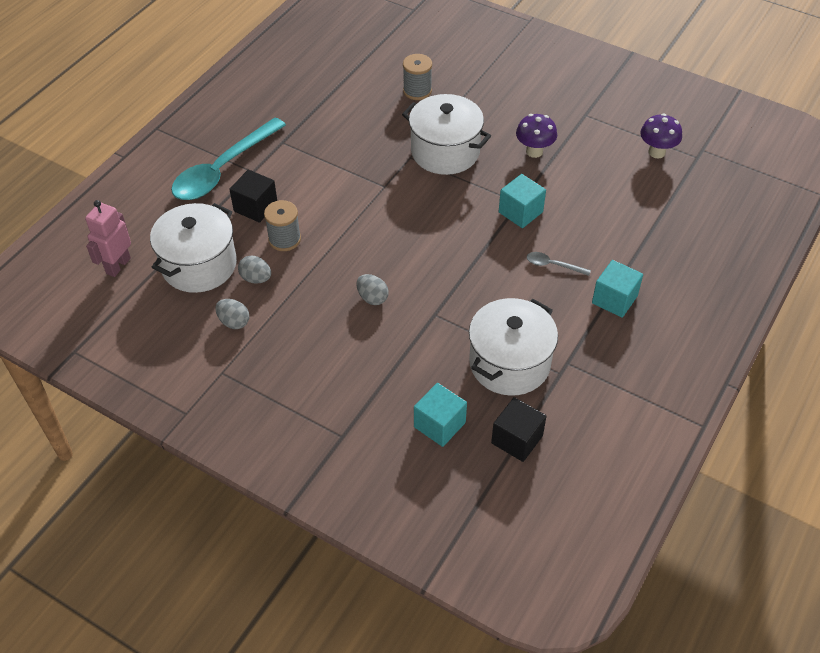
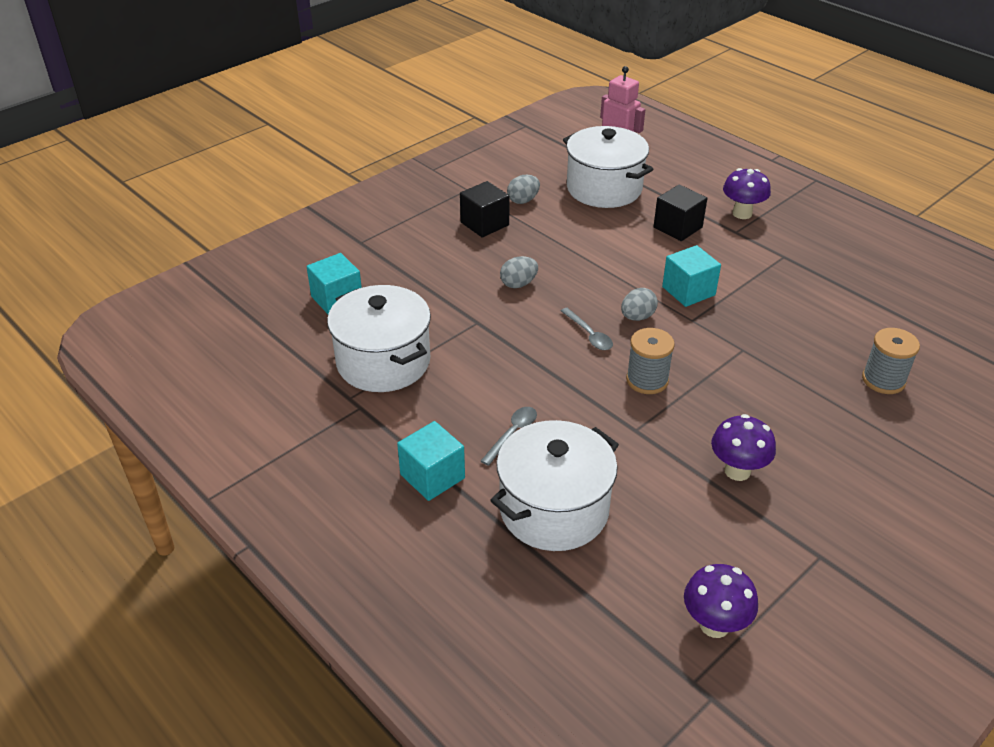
camera: 105 degrees right, 10 degrees down
turquoise spoon [171,117,286,200] -> purple mushroom [723,168,771,219]
grey egg [238,256,271,284] -> grey egg moved to [621,288,658,321]
grey spool [264,200,301,251] -> grey spool moved to [626,328,675,394]
white pot [402,94,491,175] -> white pot moved to [490,420,619,551]
black cube [491,397,546,462] -> black cube moved to [460,181,510,237]
turquoise cube [499,174,546,228] -> turquoise cube moved to [662,245,721,307]
none -> grey spoon [561,308,613,350]

